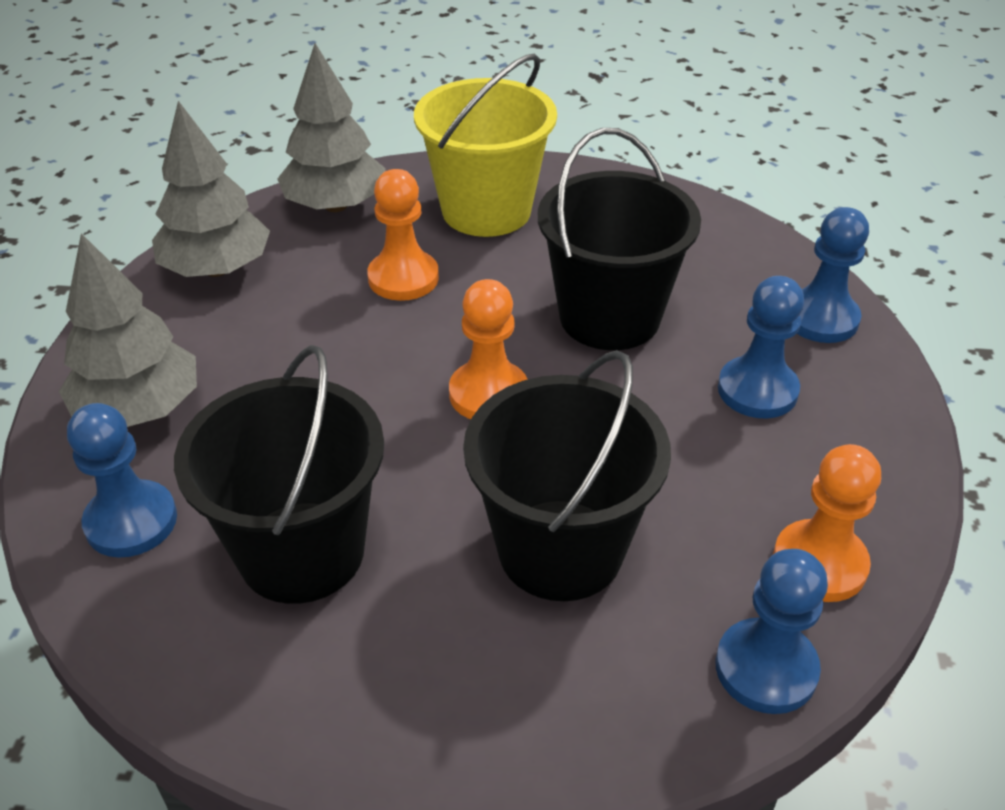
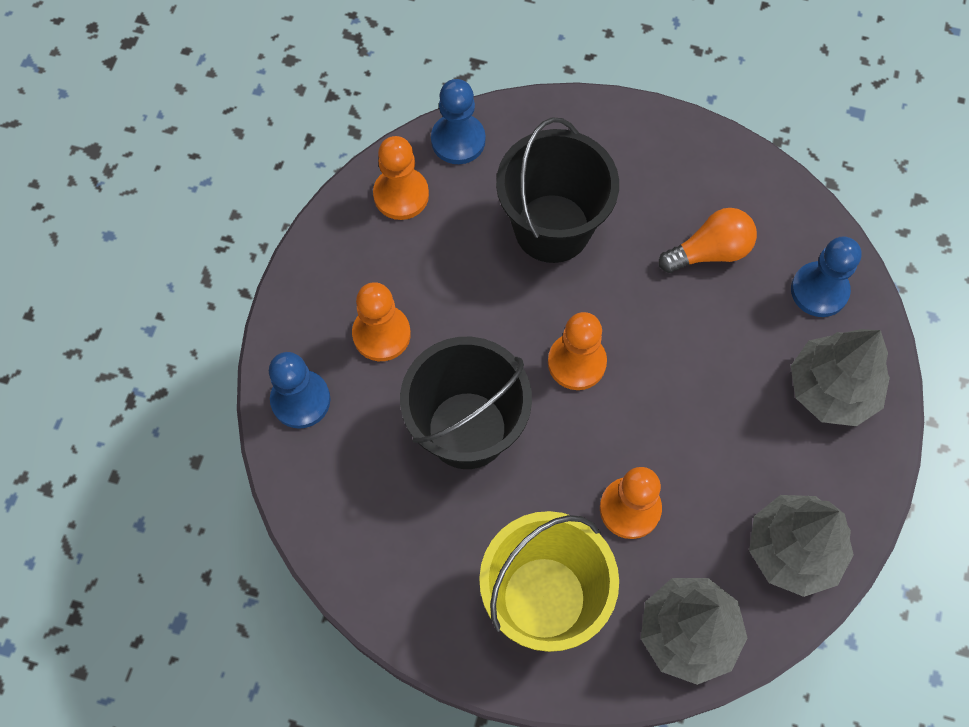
camera: 170 degrees left, 25 degrees up
black bucket [174,345,384,604] -> orange light bulb [659,208,757,273]
blue pawn [718,276,804,418] -> orange pawn [352,282,411,361]

